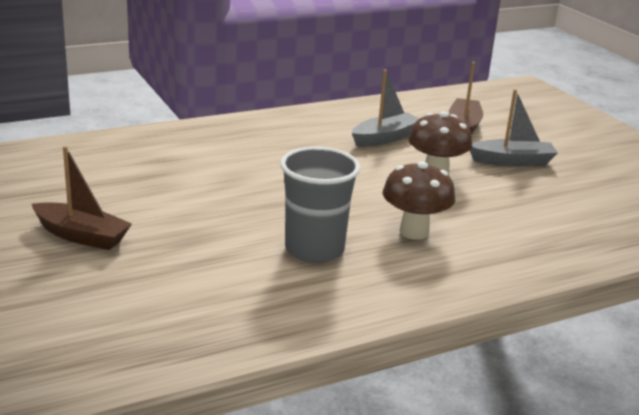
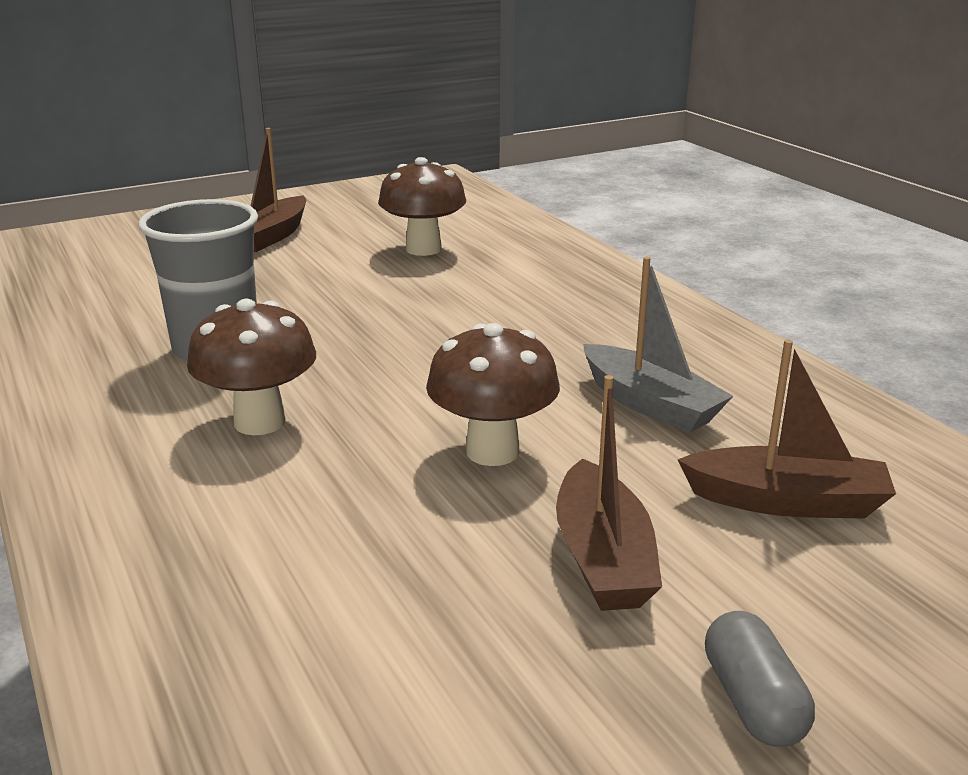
camera: 90 degrees right, 0 degrees up
grey boat [470,89,558,167] -> brown boat [556,375,662,611]
none -> brown mushroom [378,157,466,256]
none -> grey capsule [705,611,815,747]

